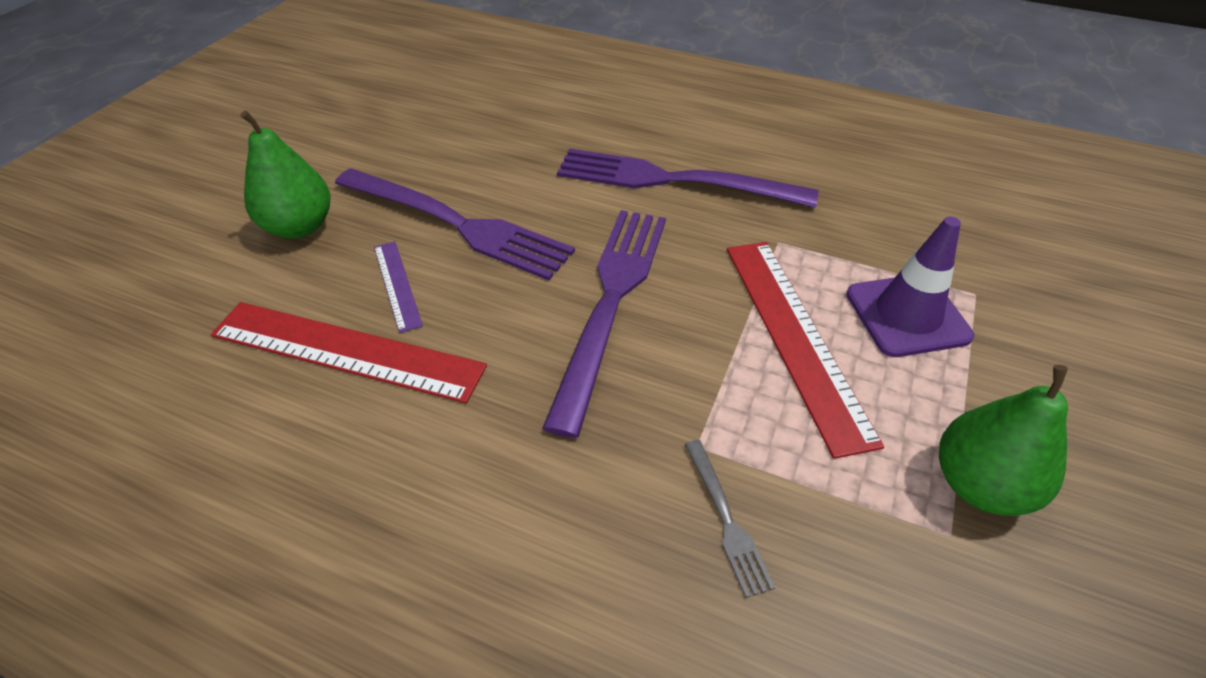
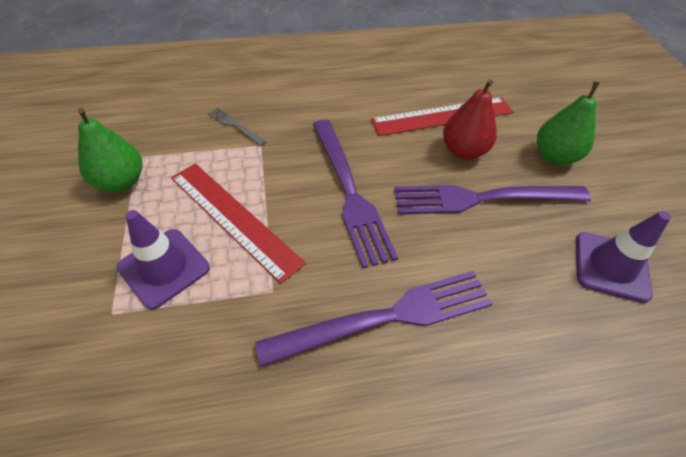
camera: 145 degrees right, 5 degrees up
purple ruler [374,241,423,333] -> red pear [443,79,497,159]
none -> purple traffic cone [576,211,671,303]

